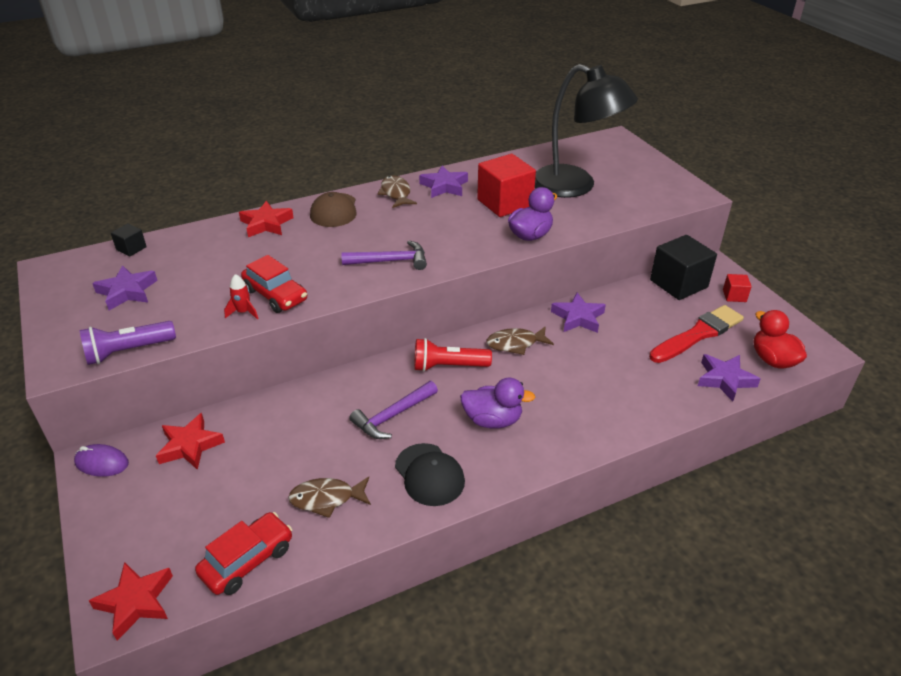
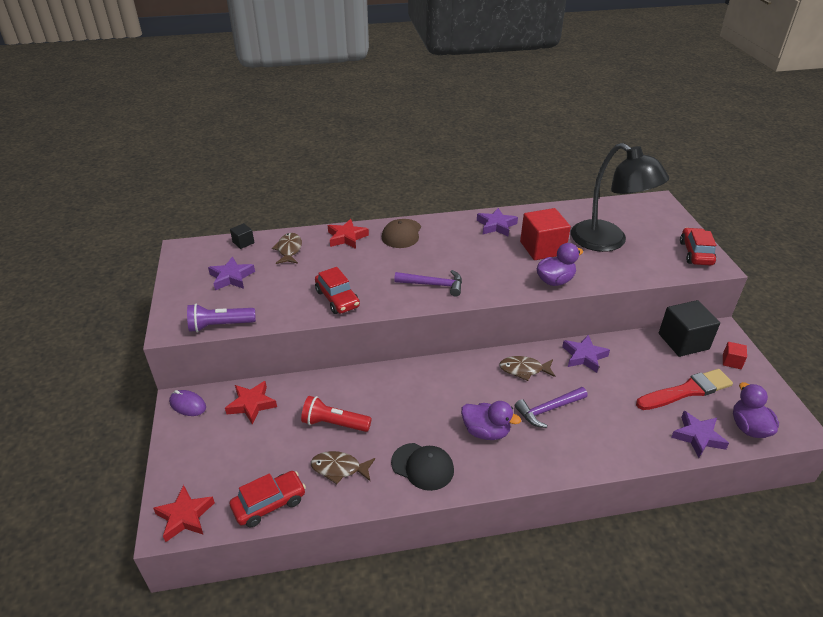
camera: 15 degrees right, 0 degrees up
red rocket [224,274,258,319] -> none
purple hammer [349,381,438,439] -> purple hammer moved to [515,387,587,428]
brown fish [378,175,417,208] -> brown fish moved to [272,233,302,264]
black cap [395,443,465,506] -> black cap turned 45 degrees counterclockwise [391,443,454,491]
red flashlight [415,338,492,372] -> red flashlight moved to [301,396,372,432]
red duck [754,310,807,369] -> purple duck [733,382,779,438]
none -> red car [680,228,716,265]

